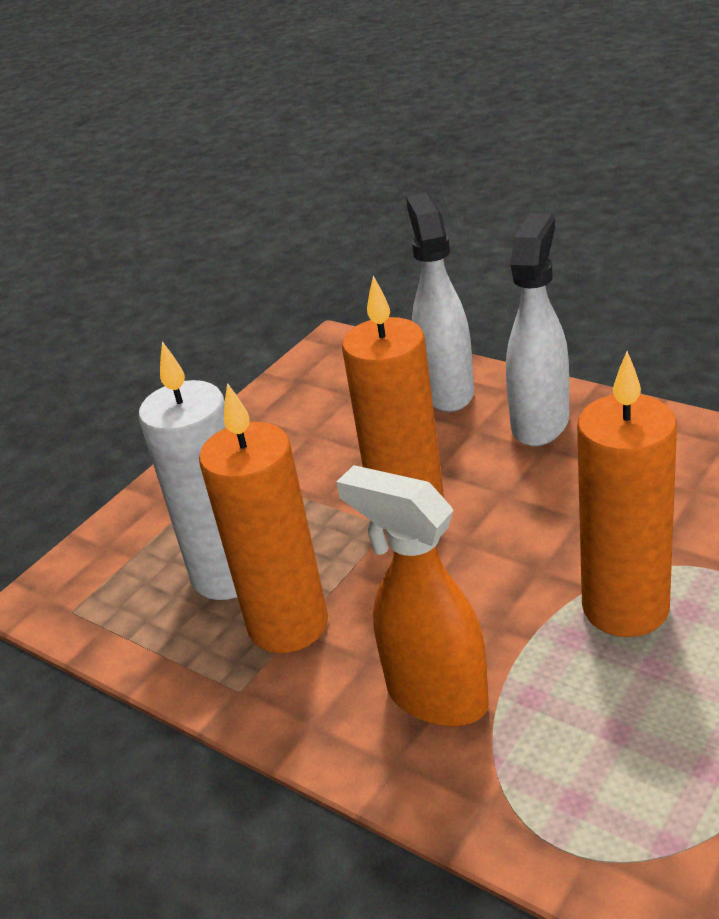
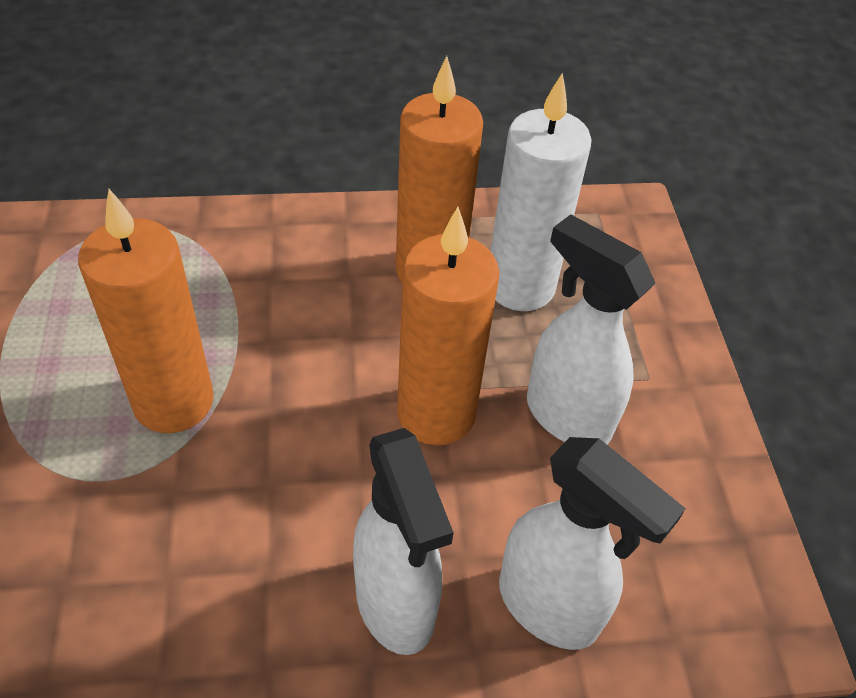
camera: 130 degrees right, 15 degrees up
orange spray bottle [336,465,489,726] -> none
none -> white spray bottle [527,214,656,444]

